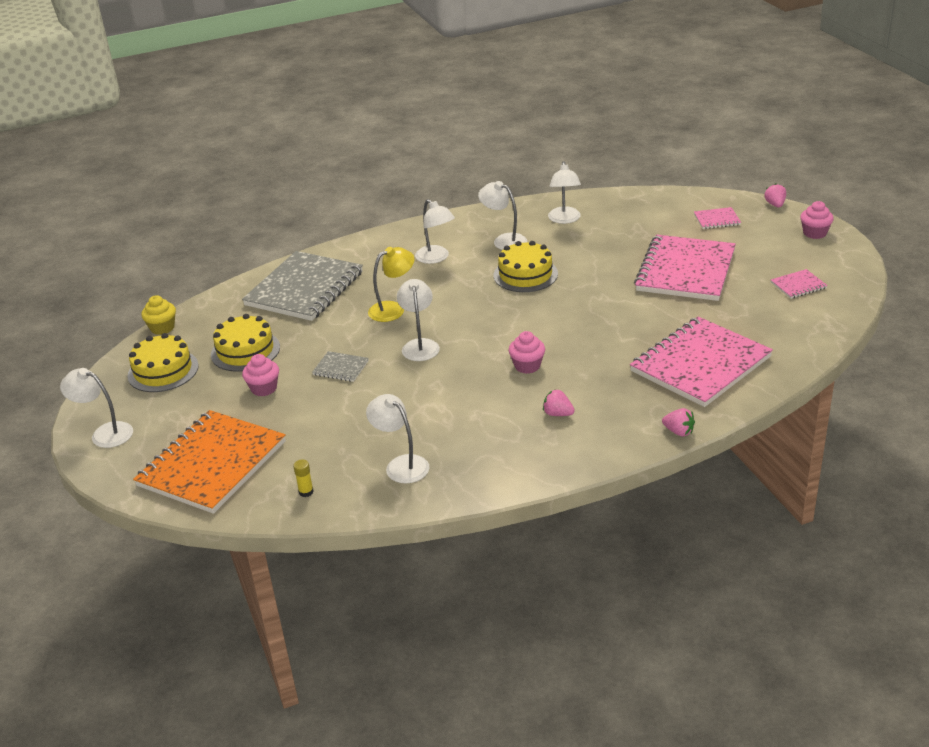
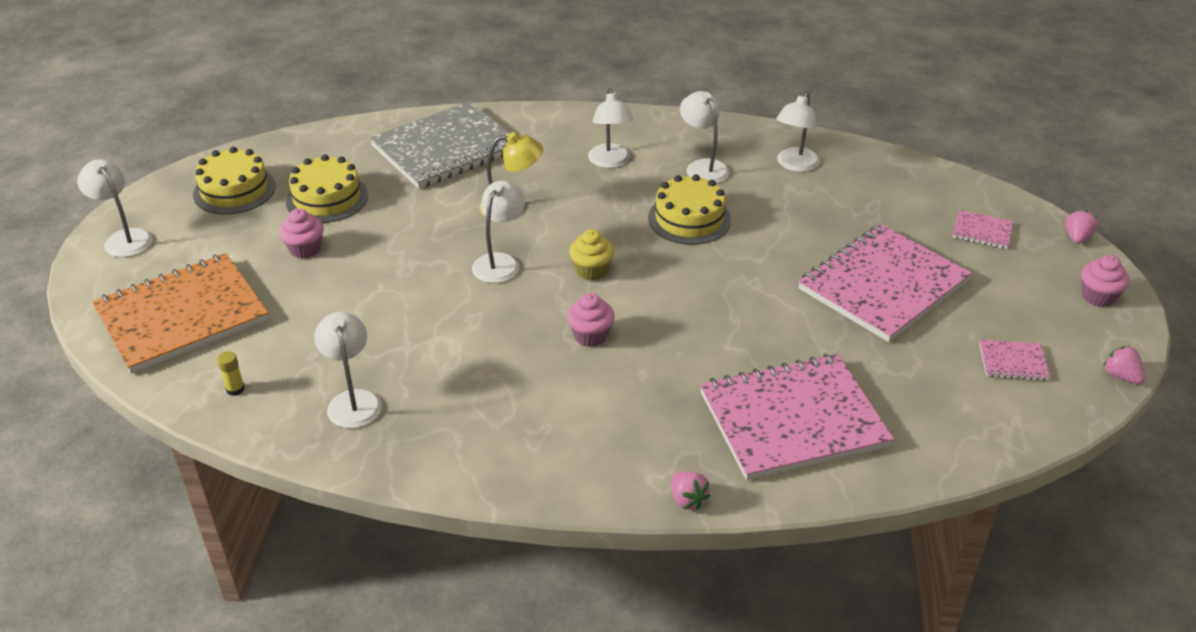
camera: 25 degrees right, 5 degrees up
yellow cupcake [141,295,176,335] -> yellow cupcake moved to [569,229,614,281]
grey notebook [312,351,369,382] -> none
pink strawberry [543,389,575,416] -> pink strawberry moved to [1103,346,1145,384]

